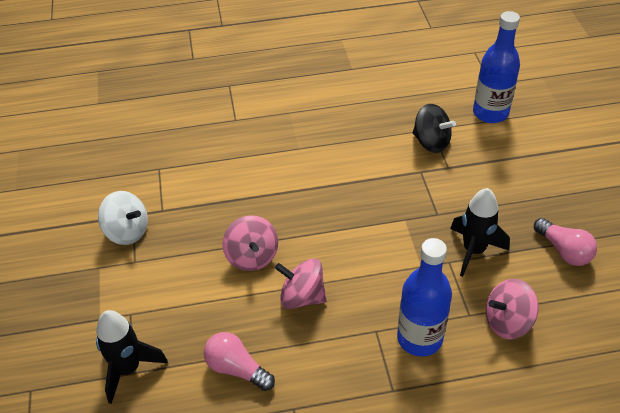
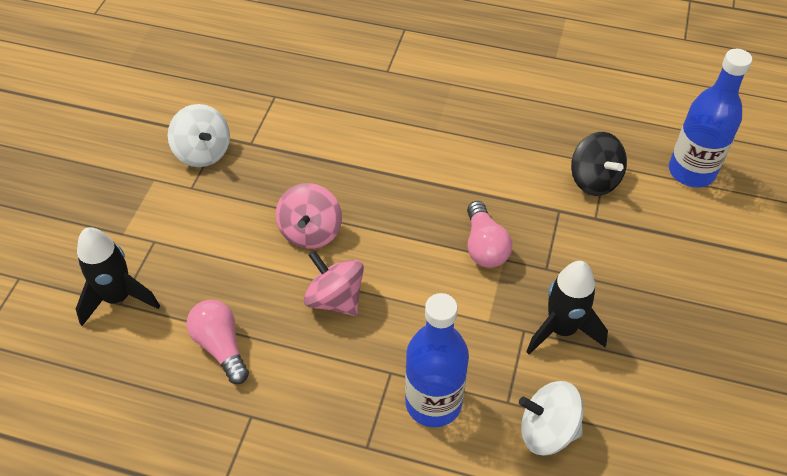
camera: 25 degrees right, 5 degrees up
pink spinning top [486,279,538,339] -> white spinning top [519,381,583,455]
pink light bulb [534,218,597,266] -> pink light bulb moved to [467,201,512,268]

